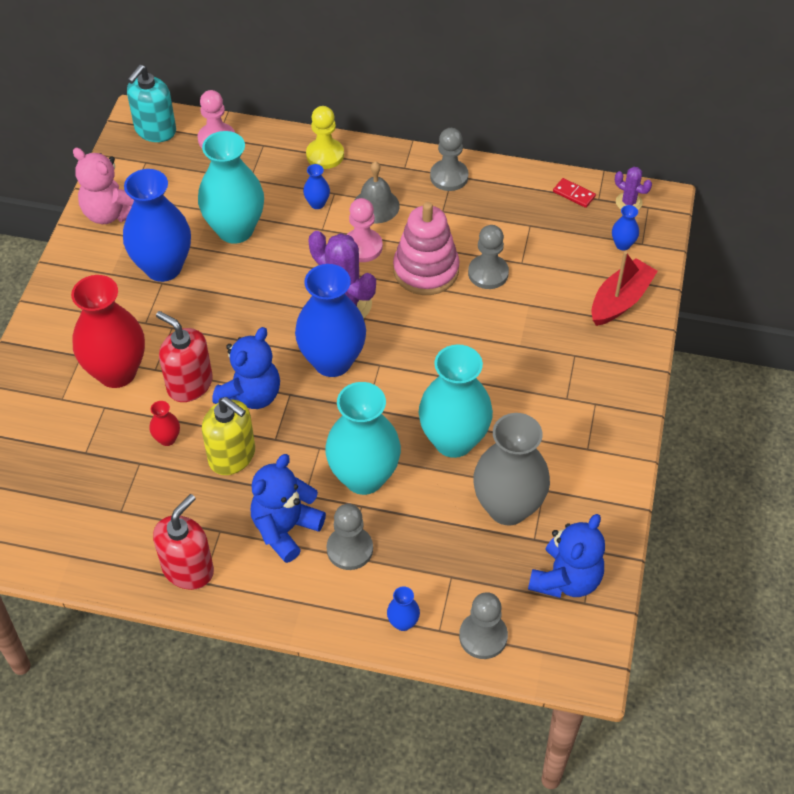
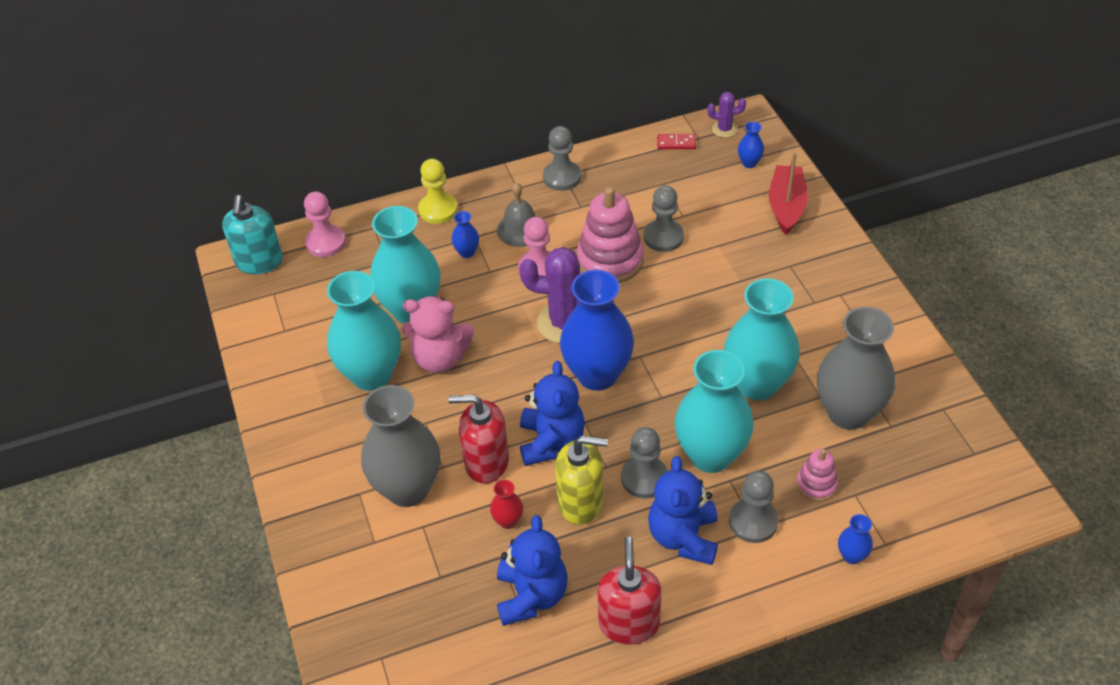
camera: 30 degrees left, 5 degrees down
red vase [71,275,145,388] -> grey vase [361,385,440,507]
pink teddy bear [73,148,134,224] -> pink teddy bear moved to [402,296,474,373]
blue vase [123,169,191,282] -> turquoise vase [327,271,401,391]
grey pawn [459,592,508,659] -> grey pawn moved to [621,427,668,498]
blue teddy bear [528,514,605,598] -> blue teddy bear moved to [497,515,568,626]
none -> pink stacking toy [796,449,838,501]

